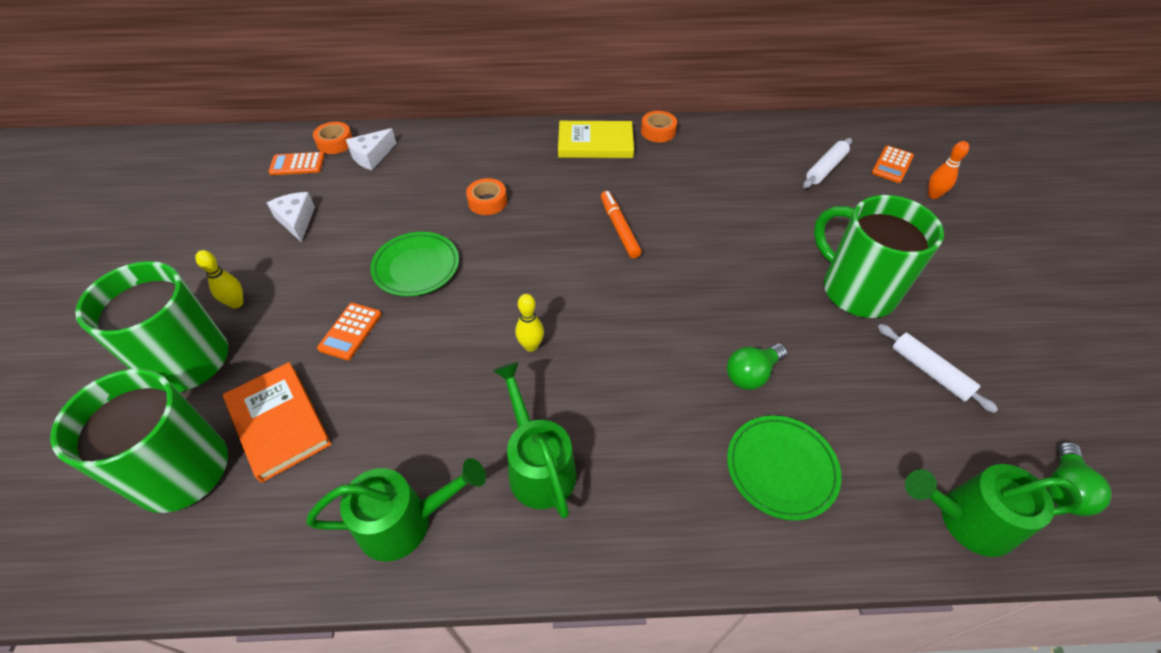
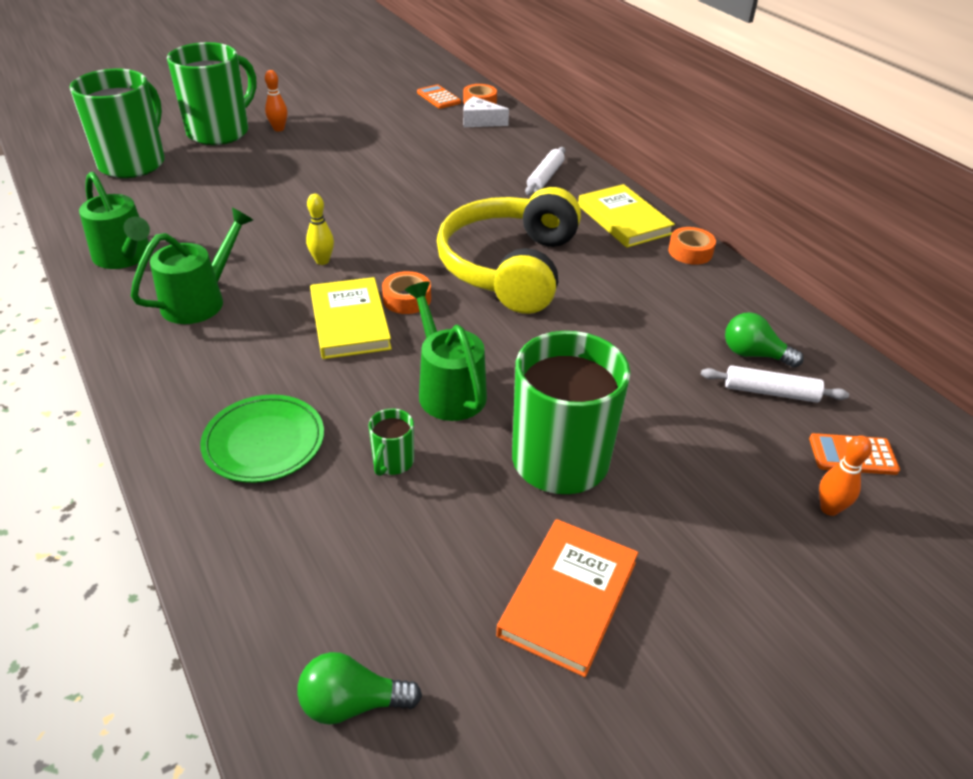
camera: 60 degrees right, 10 degrees down
yellow bowling pin [195,250,243,309] -> orange bowling pin [265,70,287,132]
orange book [223,362,332,483] -> orange book moved to [496,519,638,677]
white cheese [267,192,315,242] -> none
orange calculator [317,303,381,360] -> none
green plate [370,232,459,296] -> none
orange tape [466,178,507,215] -> orange tape moved to [382,271,431,314]
orange marker [601,191,642,258] -> yellow headphones [437,187,581,314]
green light bulb [727,343,787,390] -> green light bulb moved to [725,312,804,368]
white rolling pin [878,324,998,413] -> white rolling pin moved to [525,147,565,195]
green watering can [905,464,1083,557] -> green watering can moved to [405,281,487,421]
none -> yellow book [310,277,392,359]
none -> green mug [369,408,414,476]

